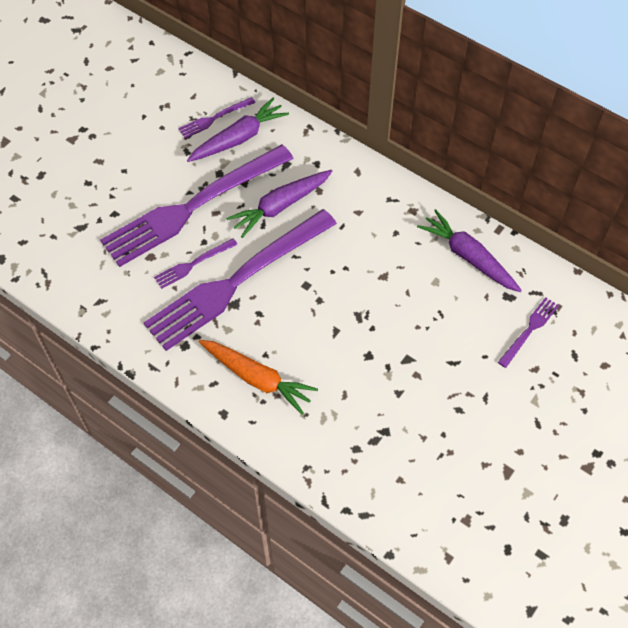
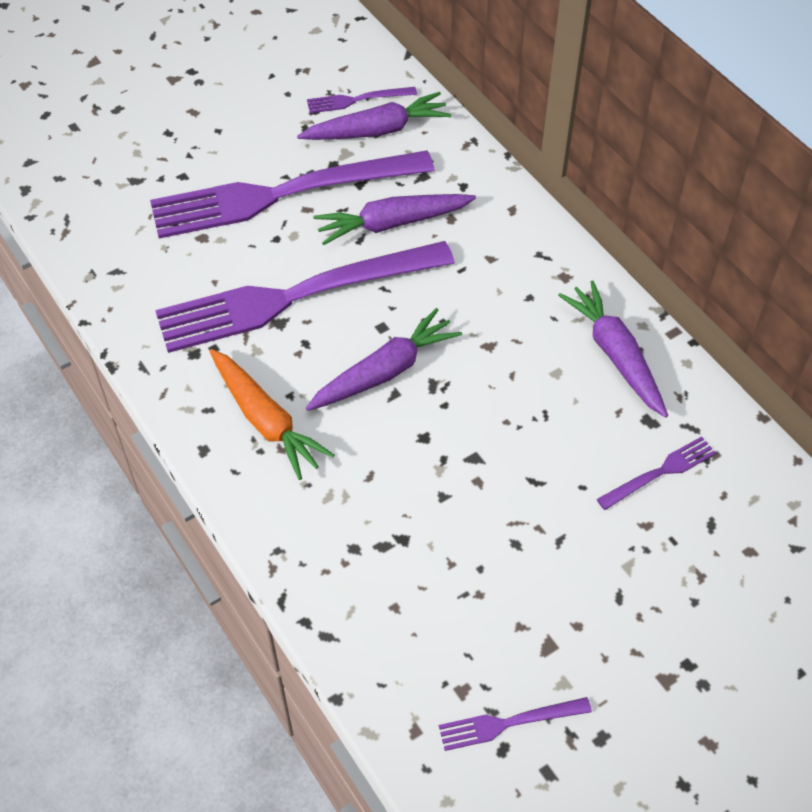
camera: 20 degrees right, 5 degrees down
purple fork [154,238,238,289] -> purple fork moved to [439,697,592,751]
none -> purple carrot [306,308,462,411]

